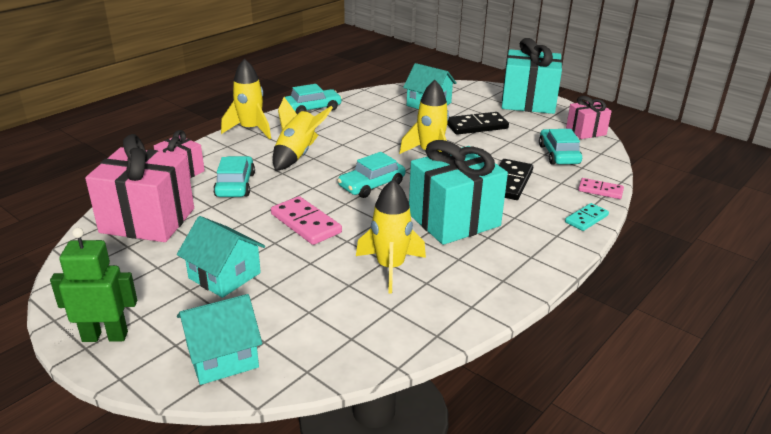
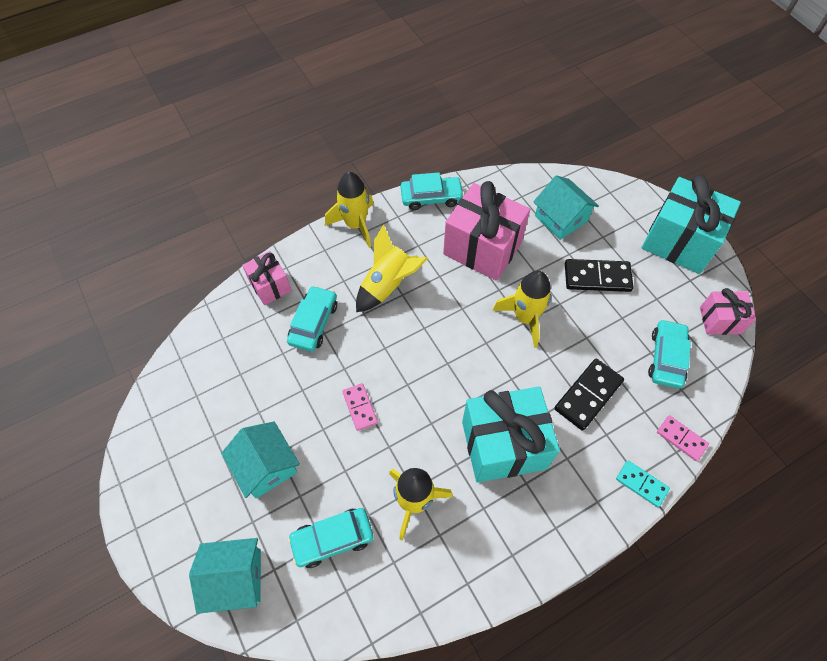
camera: 20 degrees right, 30 degrees up
green robot [50,228,137,342] -> none
pink gift [85,134,194,242] -> pink gift moved to [443,181,530,281]
pink domino [271,196,342,245] -> pink domino [342,383,378,431], size x0.62
turquoise car [338,152,406,198] -> turquoise car moved to [288,508,374,568]
turquoise domino [565,203,609,231] -> turquoise domino turned 60 degrees clockwise [616,461,670,507]

